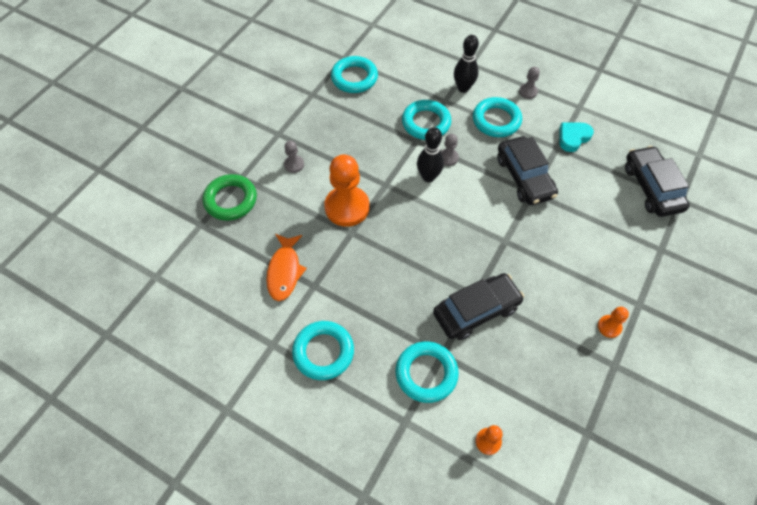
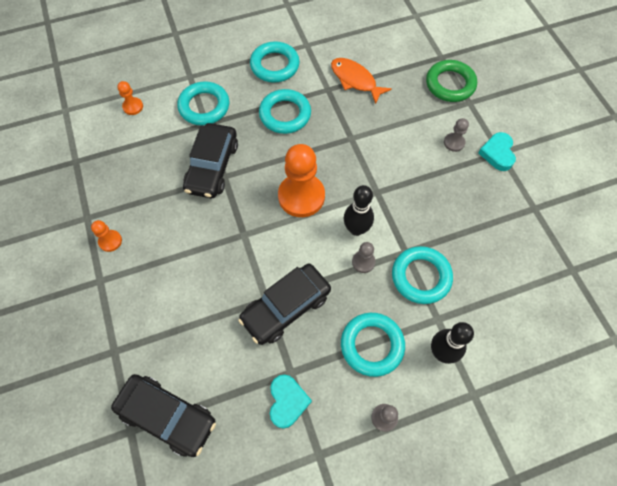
camera: 130 degrees right, 5 degrees up
orange pawn [324,154,369,227] -> orange pawn moved to [278,144,325,217]
turquoise ring [331,56,378,93] -> turquoise ring moved to [259,89,311,134]
black car [497,136,558,205] -> black car turned 60 degrees counterclockwise [238,263,331,345]
none -> turquoise heart [478,132,516,171]

